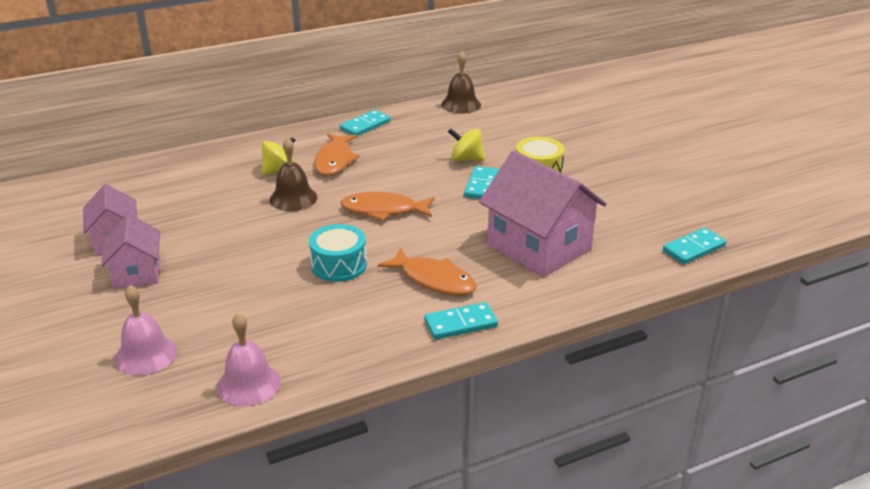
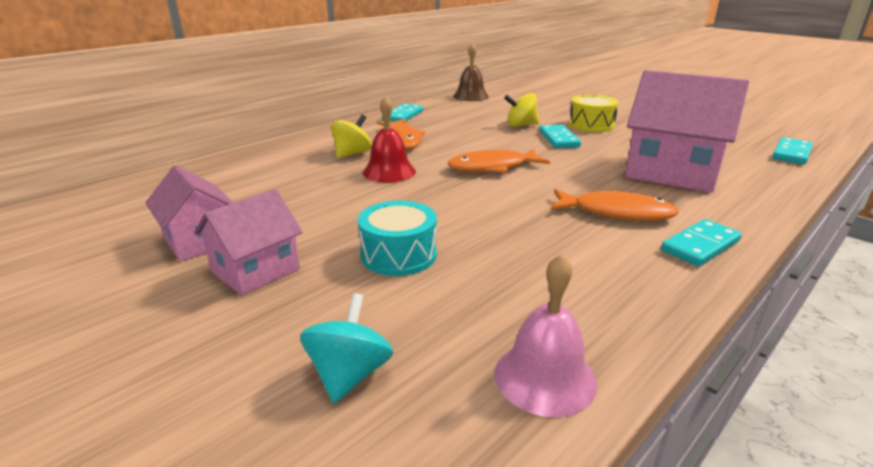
camera: 20 degrees left, 5 degrees down
pink house [101,214,160,289] -> pink house turned 75 degrees clockwise [194,189,302,296]
pink bell [115,285,177,376] -> turquoise spinning top [300,293,393,403]
brown bell [270,137,317,211] -> red bell [363,96,416,183]
turquoise drum [309,224,367,282] -> turquoise drum moved to [358,200,437,276]

